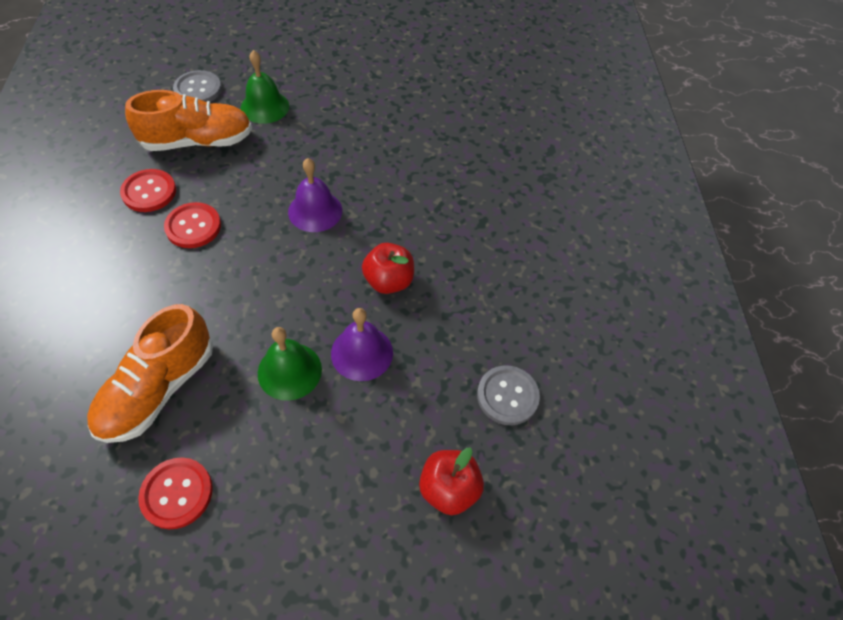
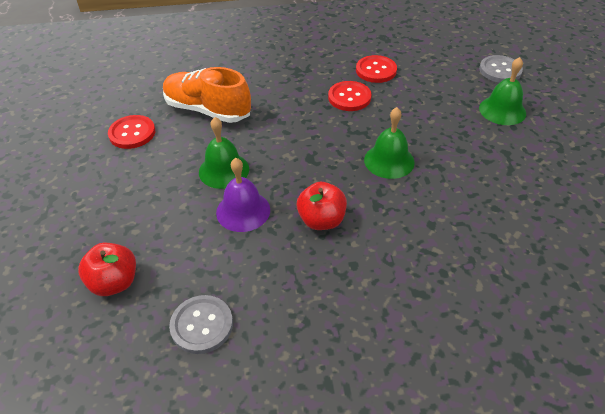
camera: 90 degrees right, 10 degrees down
orange shoe [125,90,252,151] -> none
purple bell [288,158,342,232] -> green bell [364,107,415,179]

